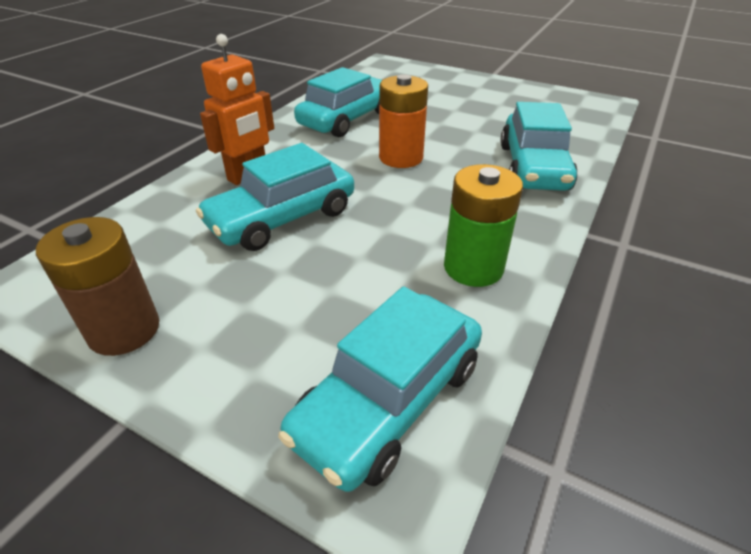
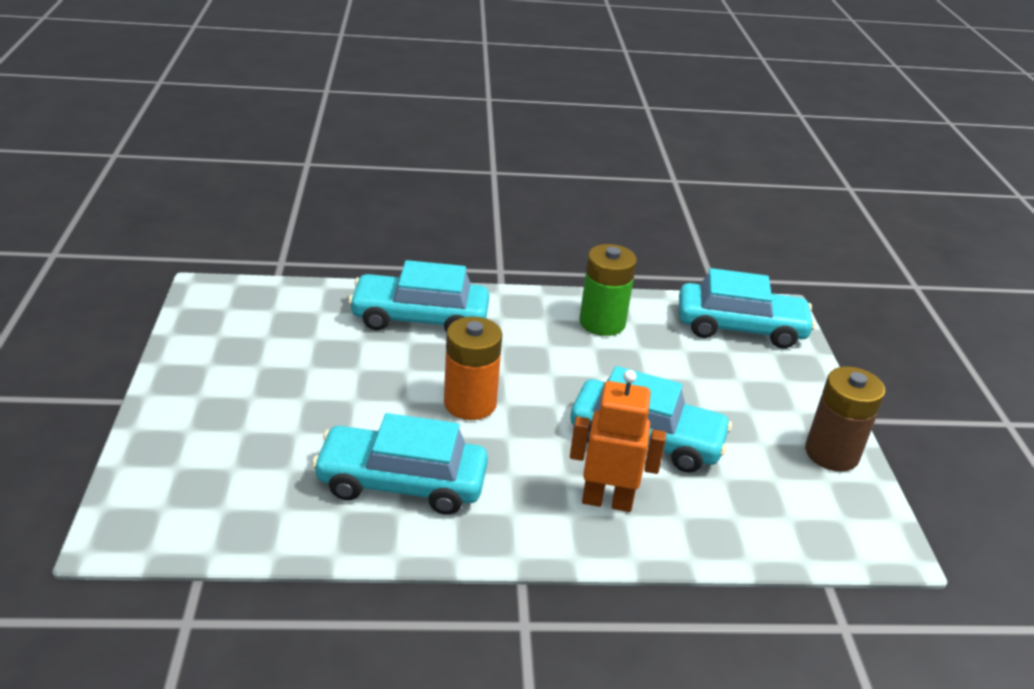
camera: 125 degrees left, 5 degrees down
turquoise car [500,102,578,191] -> turquoise car turned 150 degrees counterclockwise [348,260,489,332]

